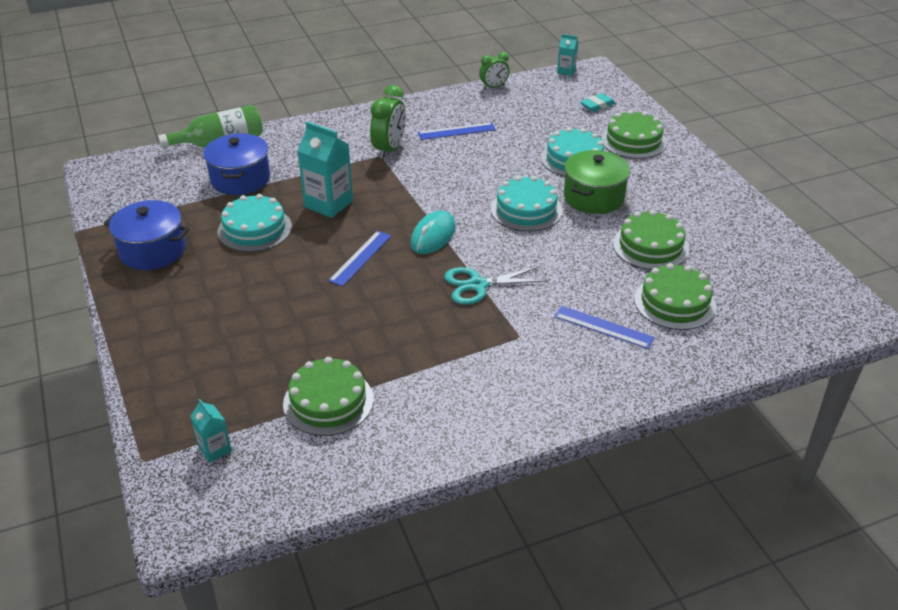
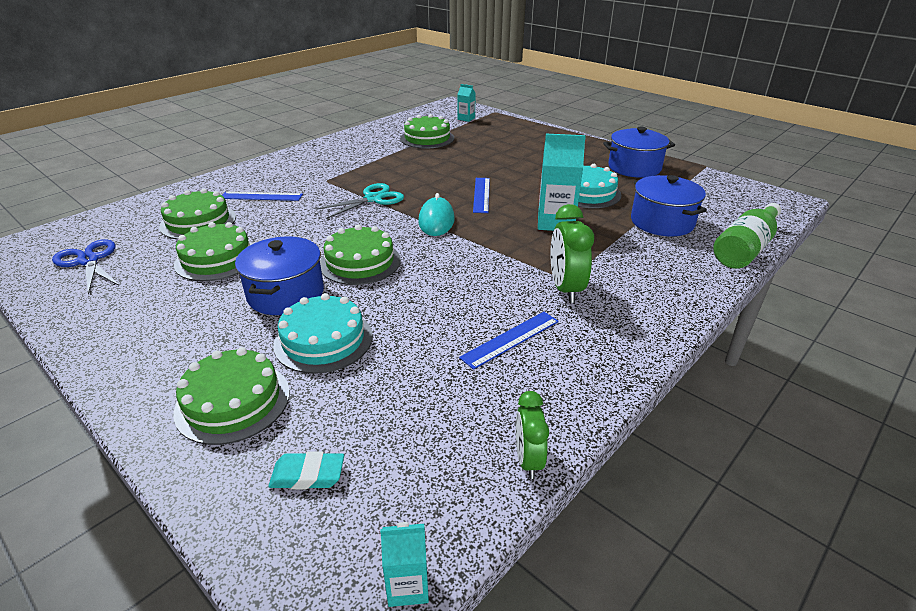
camera: 155 degrees right, 5 degrees down
green clock [479,52,510,89] -> green clock turned 45 degrees counterclockwise [516,391,549,479]
turquoise cake [491,176,562,232] -> green cake [320,225,401,285]
green pot [564,150,630,214] -> blue pot [235,237,324,315]
turquoise eraser [580,93,615,112] -> turquoise eraser turned 60 degrees clockwise [268,452,344,489]
none -> blue scissors [52,239,119,295]

